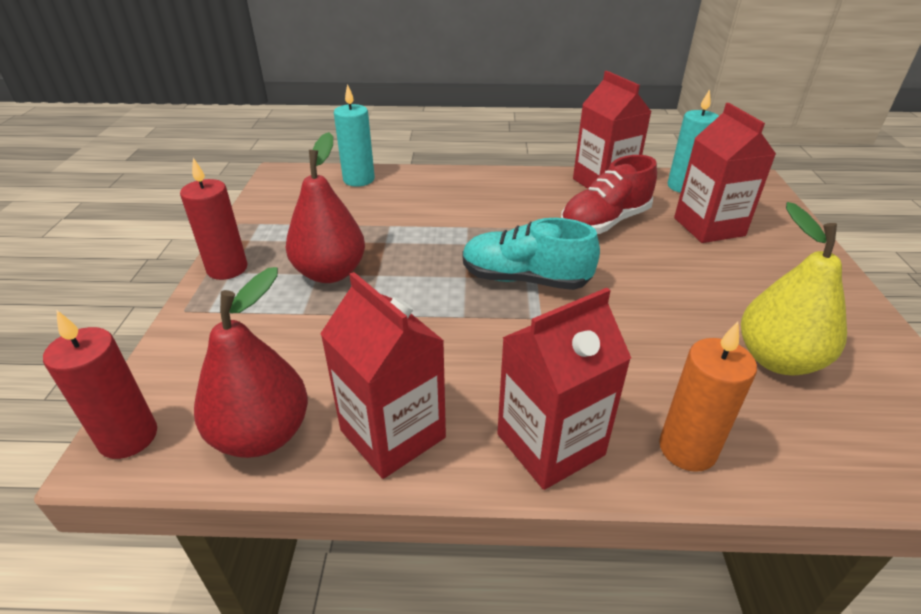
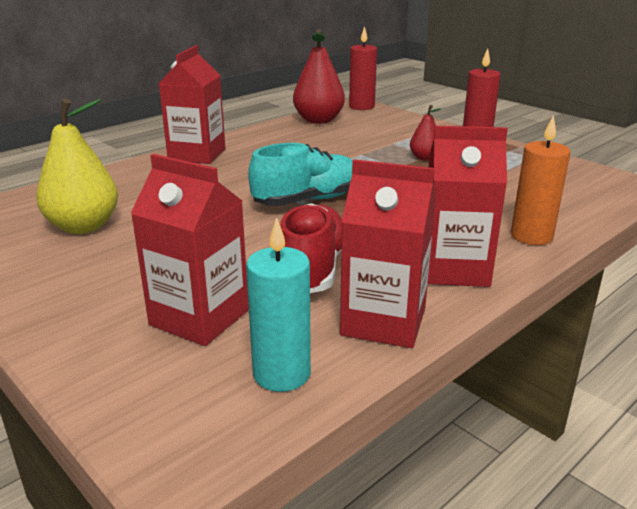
camera: 135 degrees right, 10 degrees down
red pear [286,132,365,283] -> red pear [410,105,442,160], size x0.53
red carton [320,272,446,479] -> red carton moved to [428,126,508,287]
turquoise candle [334,84,375,187] -> none
orange candle [659,322,757,472] -> orange candle moved to [511,115,571,245]

